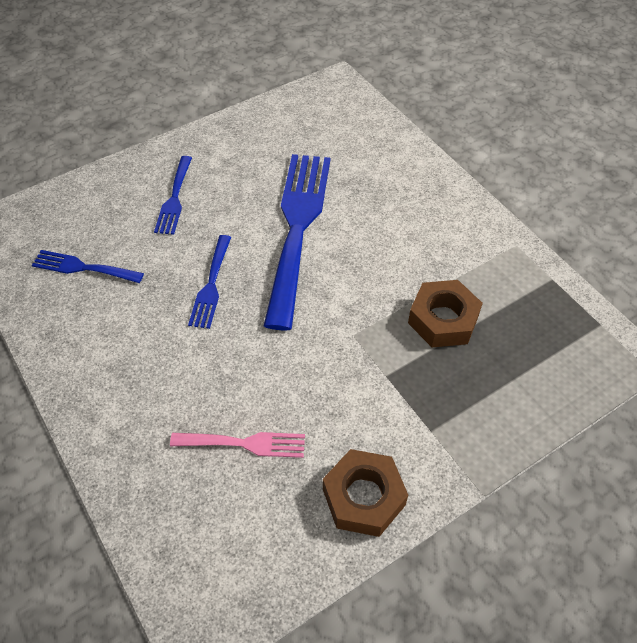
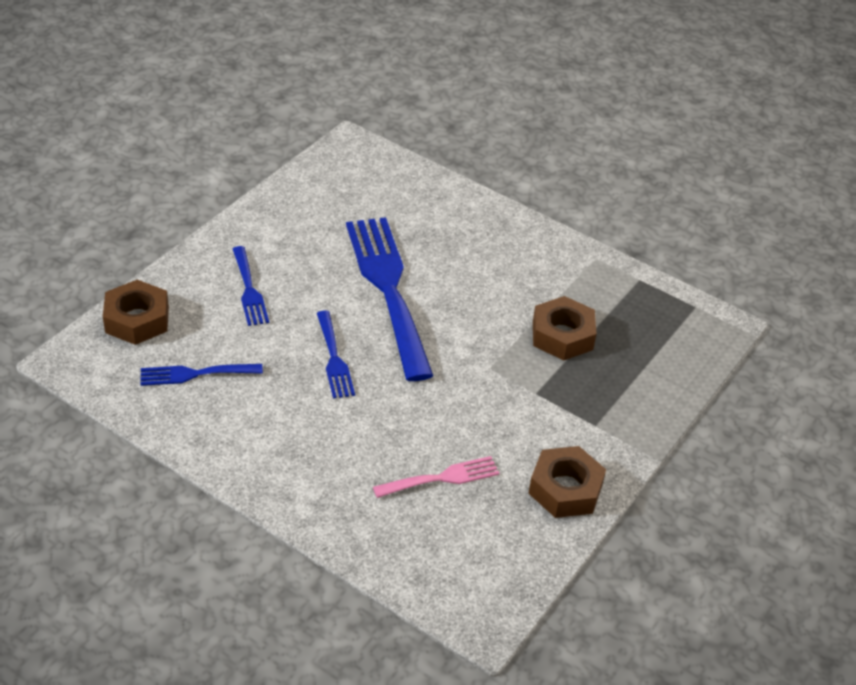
camera: 25 degrees left, 10 degrees down
none -> brown nut [103,280,169,345]

